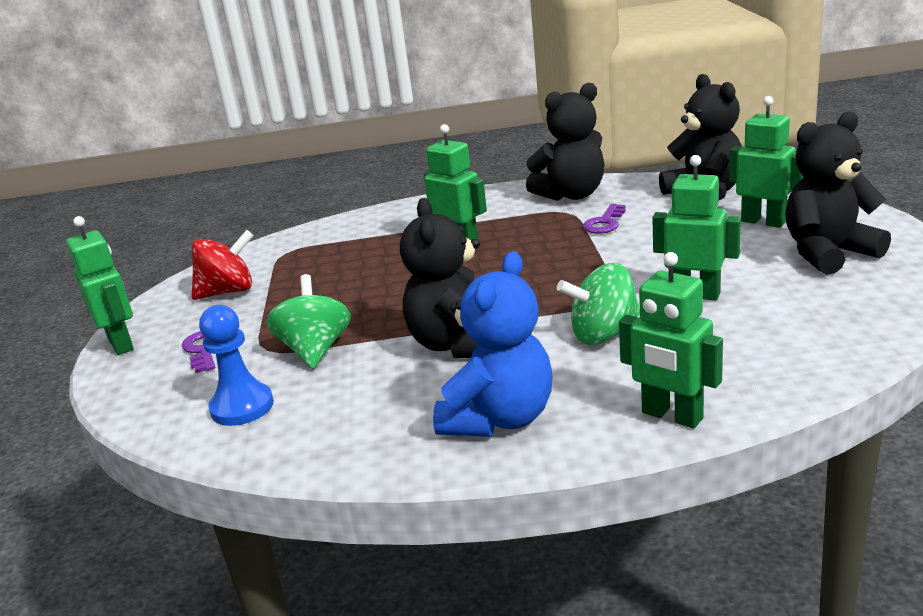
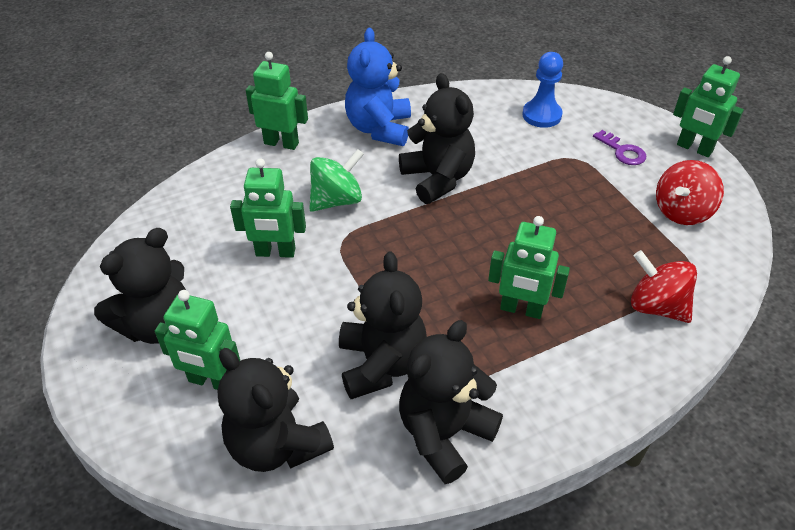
camera: 155 degrees right, 20 degrees up
green spinning top [266,274,351,369] -> none
purple key [583,204,626,234] -> black teddy bear [339,251,427,399]
none -> red spinning top [631,250,697,323]

